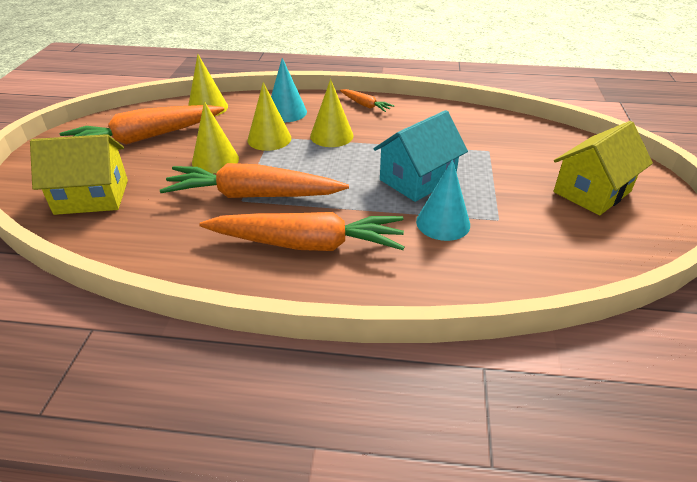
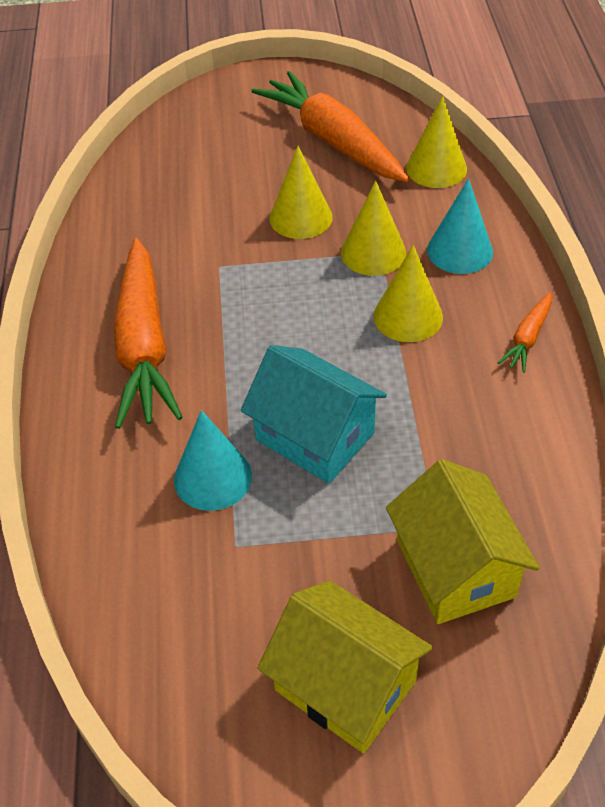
camera: 80 degrees right, 10 degrees up
yellow house [30,134,128,215] -> yellow house moved to [386,459,540,624]
orange carrot [160,163,349,198] -> none

